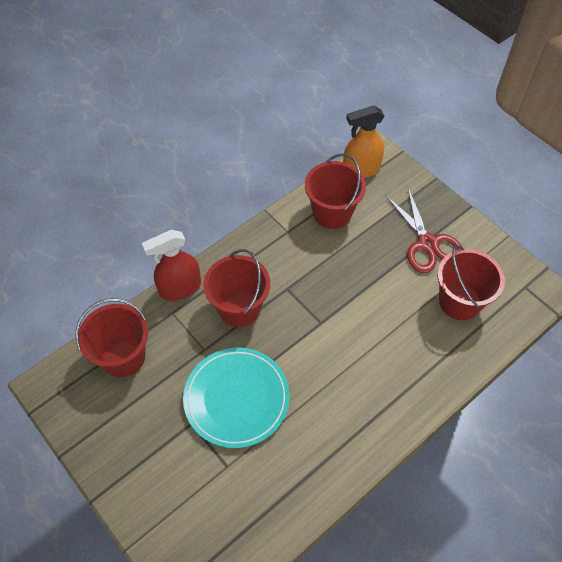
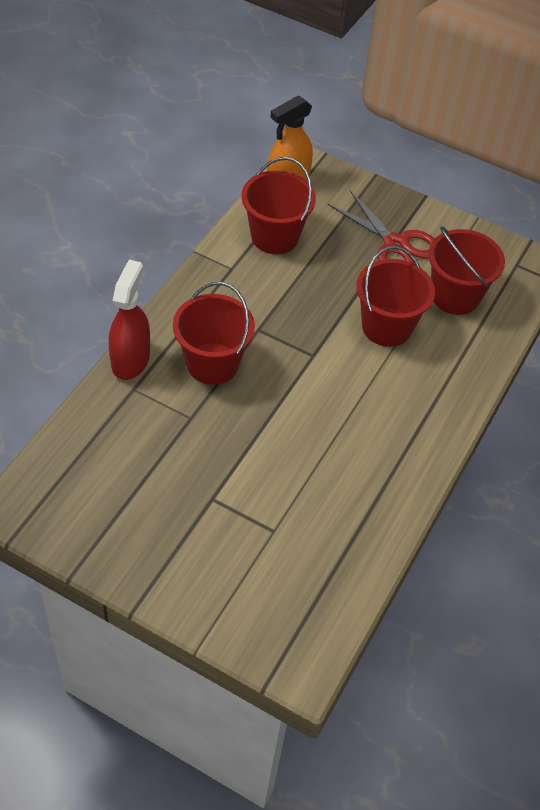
camera: 25 degrees left, 5 degrees down
red bucket [75,299,148,377] -> red bucket moved to [357,246,435,347]
red spray bottle [142,230,201,301] -> red spray bottle turned 150 degrees clockwise [109,260,150,380]
turquoise plate [183,348,290,448] -> none

